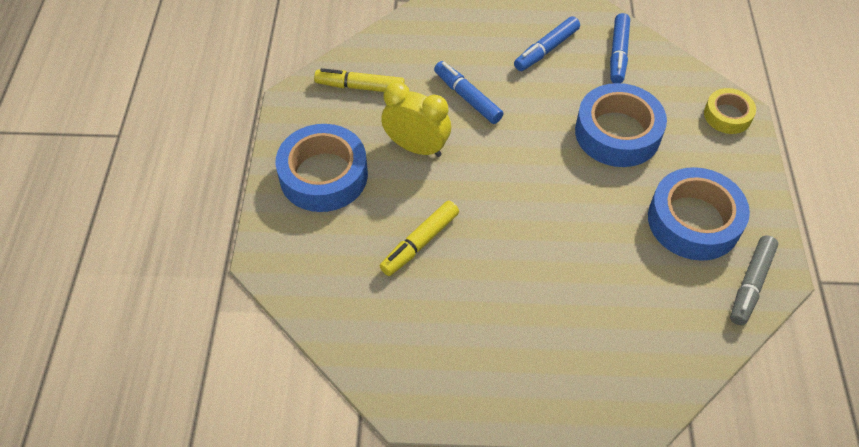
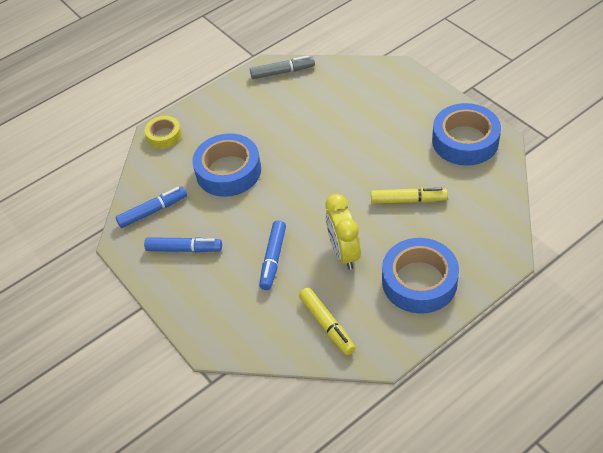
camera: 125 degrees left, 5 degrees down
blue tape [648,167,750,261] -> blue tape moved to [432,103,501,166]

